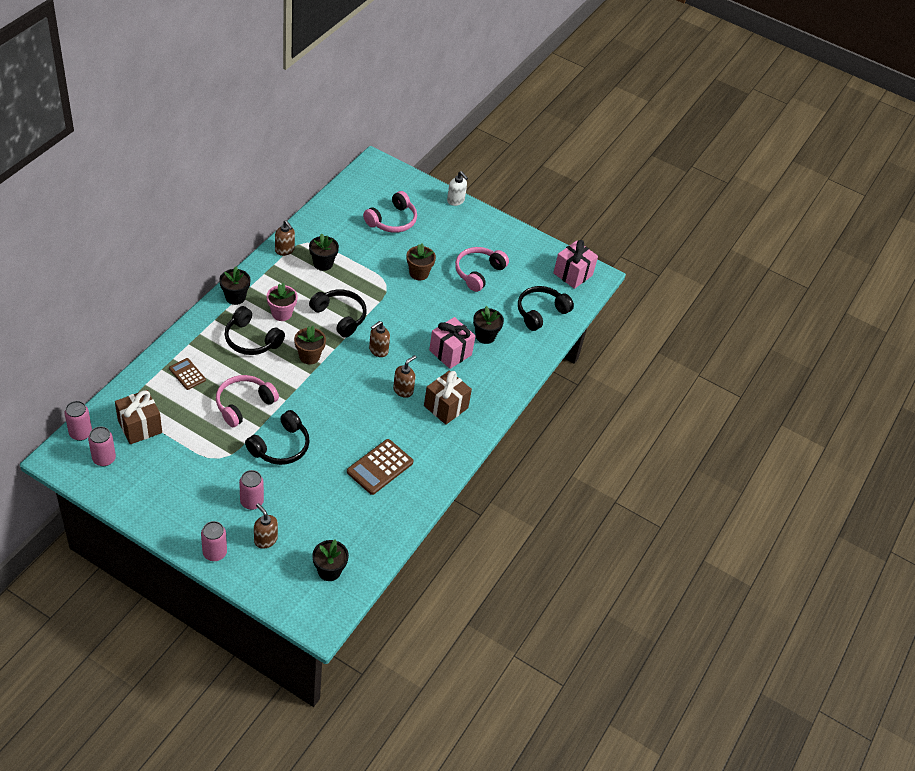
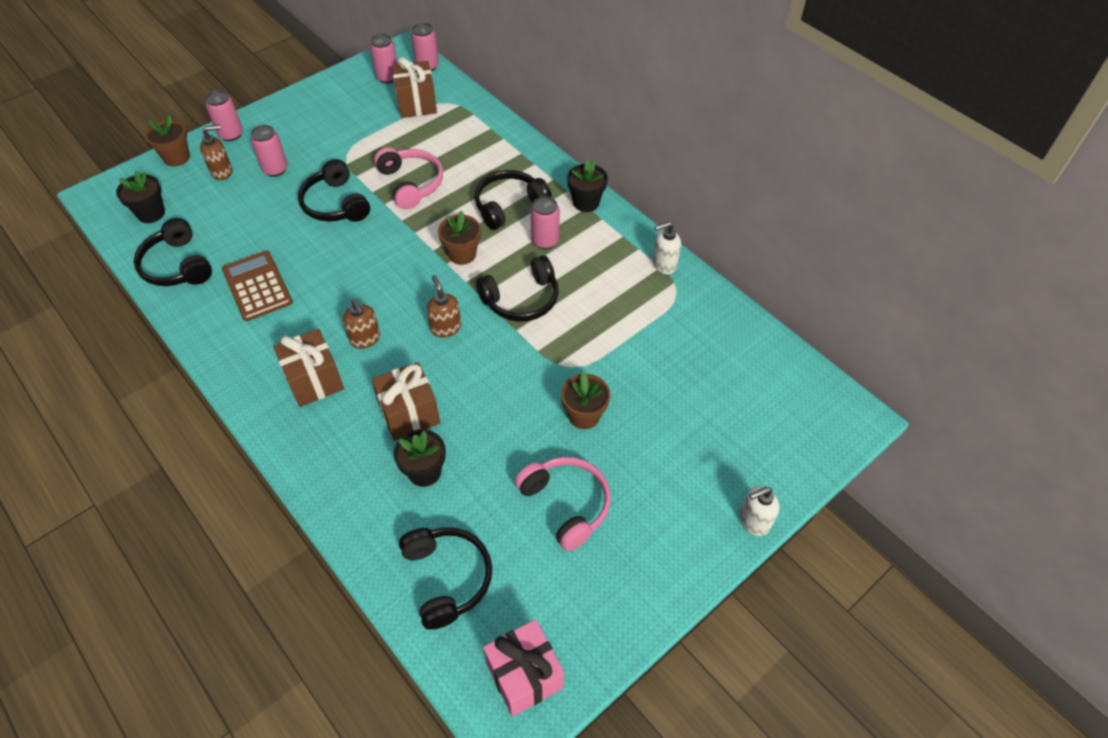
camera: 115 degrees right, 5 degrees up
brown calculator [169,358,206,390] -> none
pink flower pot [266,283,298,321] -> pink can [531,196,560,249]
brown soap dispenser [275,220,295,256] -> white soap dispenser [652,221,681,274]
black flower pot [309,233,339,271] -> none
pink headphones [363,191,417,233] -> none
pink gift [429,317,476,369] -> brown gift [371,362,440,441]
none -> black headphones [134,218,212,286]
none -> brown flower pot [145,115,190,166]

